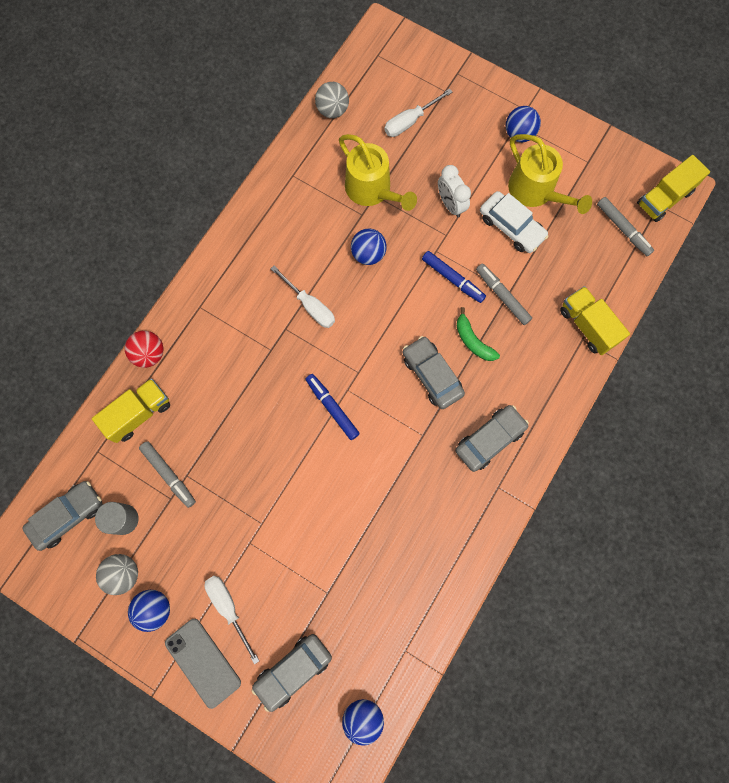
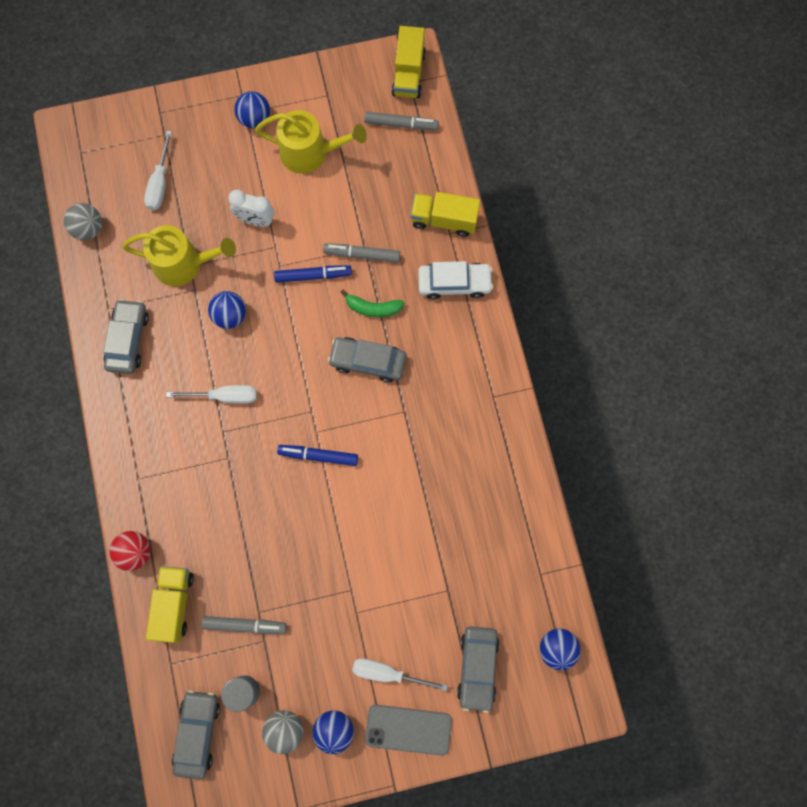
camera: 45 degrees left, 0 degrees up
grey car [455,405,529,472] -> grey car moved to [103,299,149,374]
white car [480,191,549,253] -> white car moved to [418,261,493,299]

